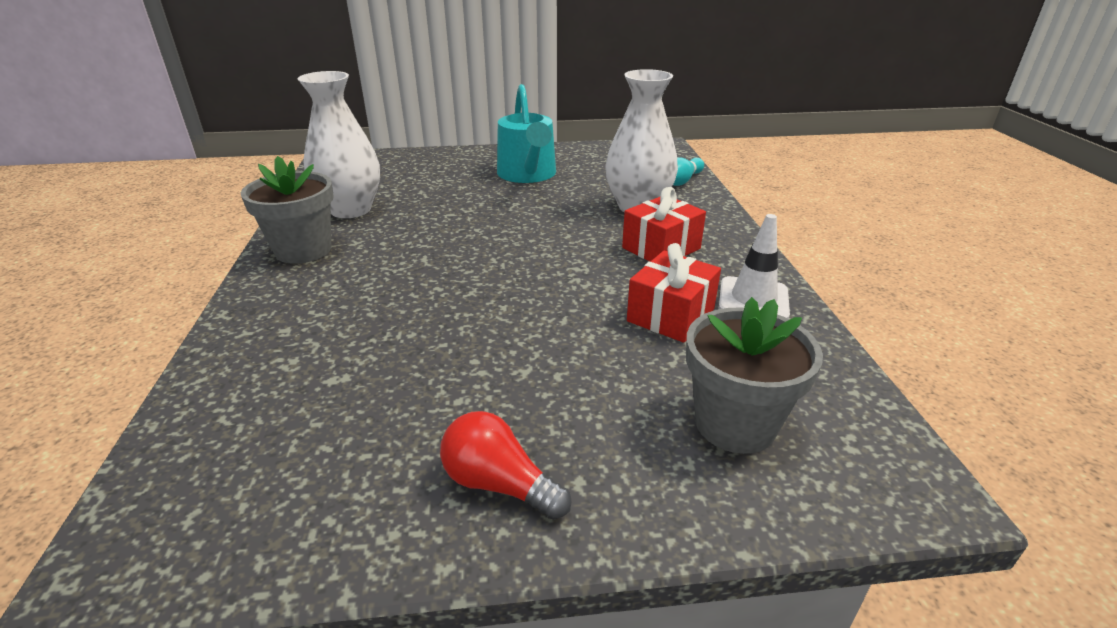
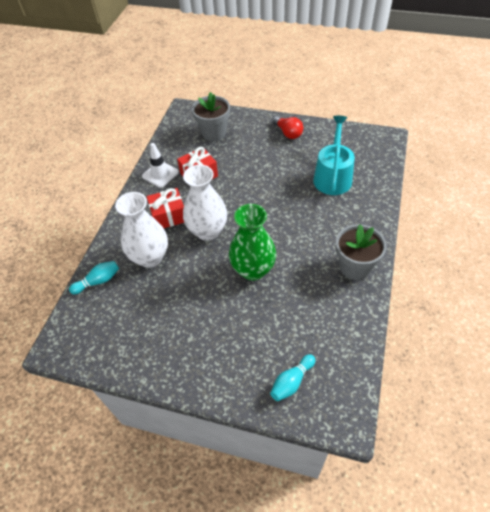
camera: 155 degrees left, 20 degrees up
white vase [298,71,380,218] -> white vase moved to [183,165,227,241]
turquoise watering can [497,84,556,183] -> turquoise watering can moved to [313,116,355,195]
none -> green vase [229,204,276,281]
none -> turquoise bowling pin [270,354,315,401]

